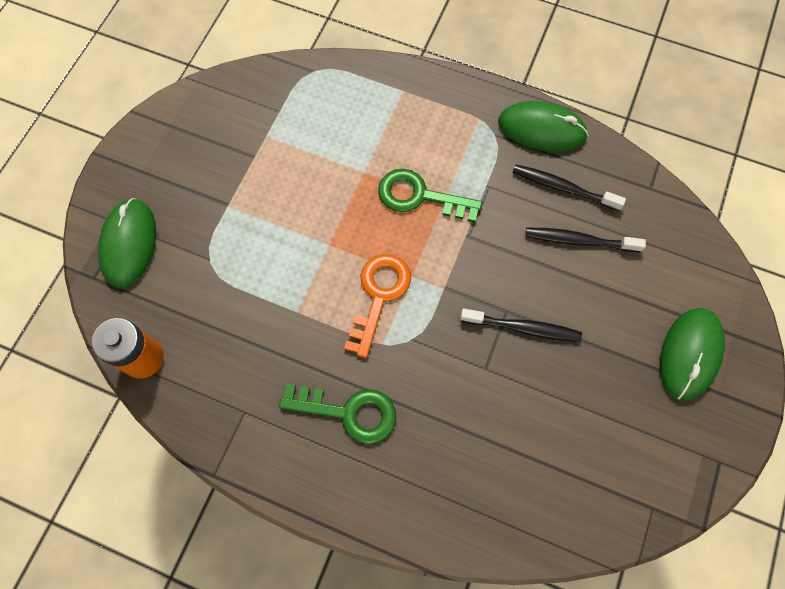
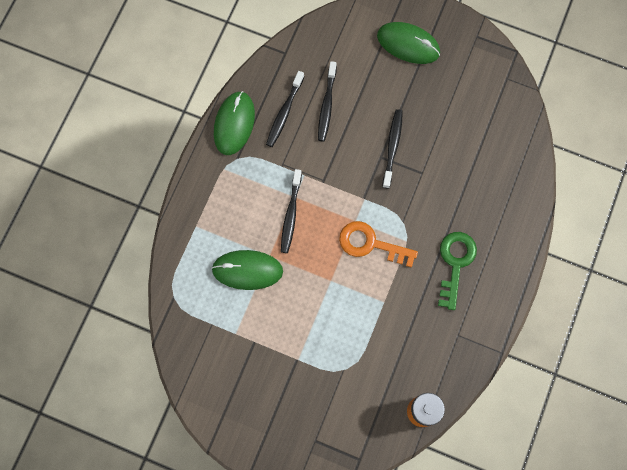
camera: 90 degrees left, 5 degrees up
green mouse [98,198,156,289] -> green mouse moved to [211,250,283,290]
green key [378,169,482,222] -> black toothbrush [281,169,302,253]

